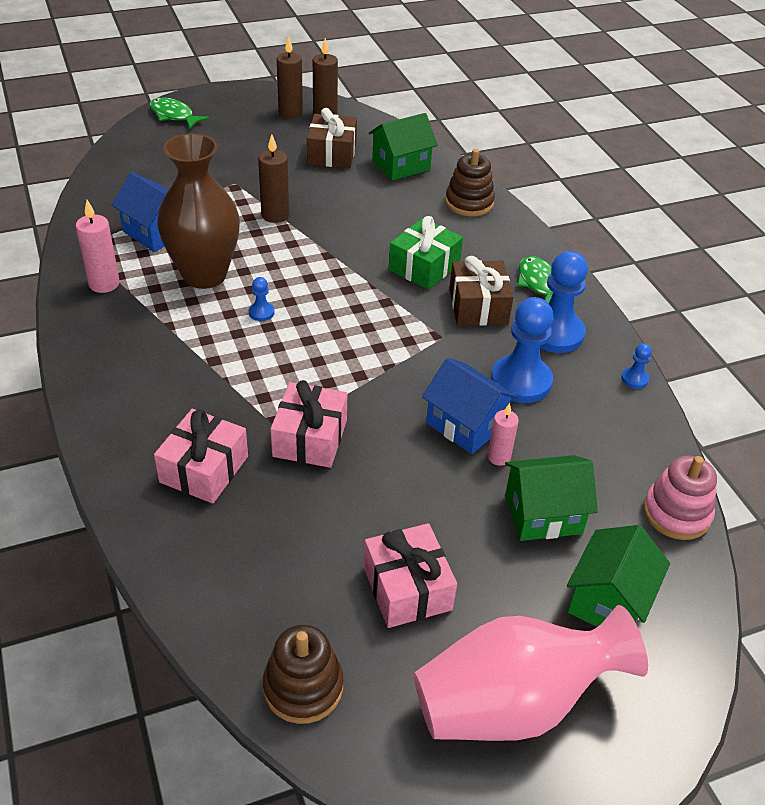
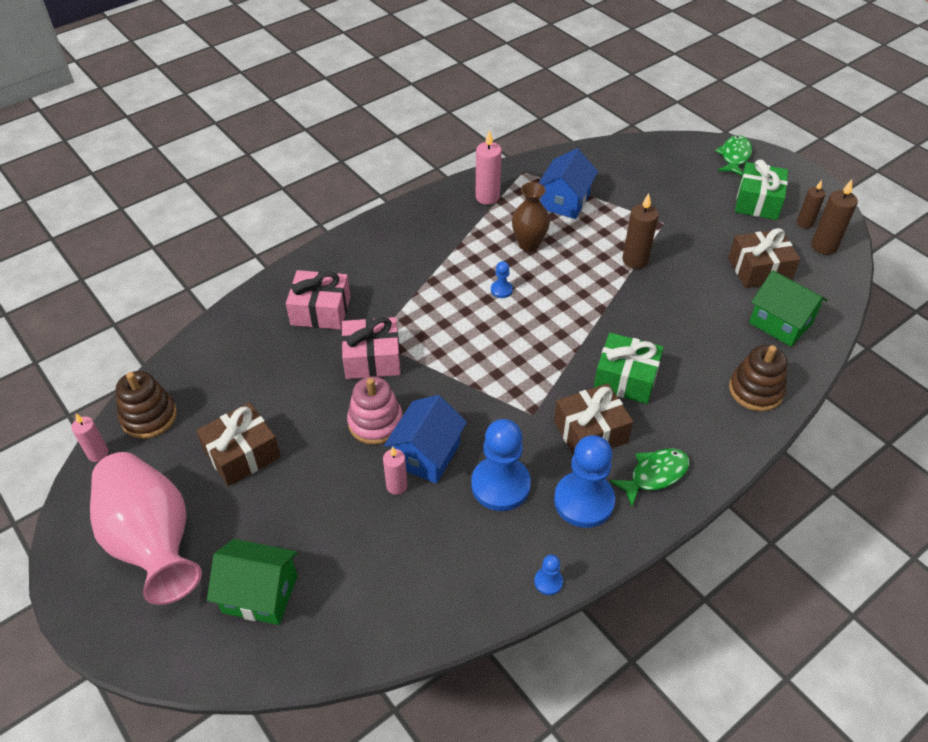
camera: 75 degrees right, 5 degrees up
brown vase [157,133,240,289] -> brown vase [512,182,550,252], size x0.56
brown candle [277,36,303,118] -> brown candle [797,180,826,228], size x0.66
pink gift [363,523,457,628] -> brown gift [196,402,281,486]
green house [505,455,598,541] -> none
pink stacking toy [643,456,717,540] -> pink stacking toy moved to [347,377,403,445]
none -> pink candle [71,414,109,462]
none -> green gift [735,160,788,220]

